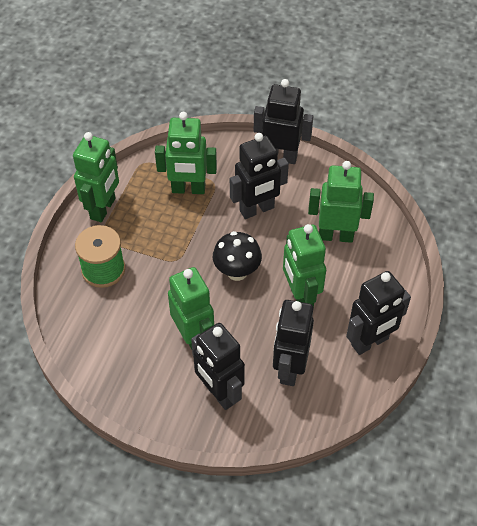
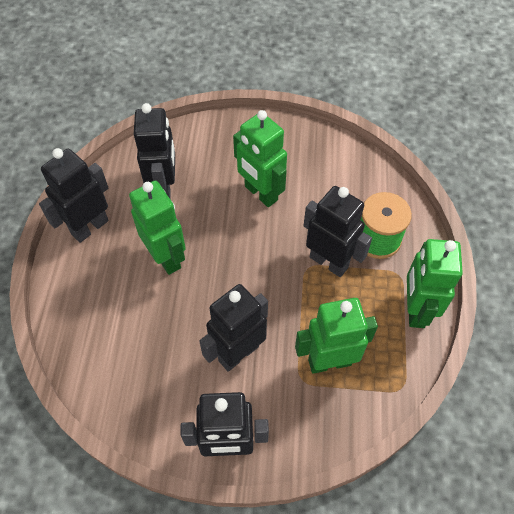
camera: 165 degrees right, 5 degrees up
black robot [191,323,245,410] -> black robot moved to [304,186,372,277]
black mushroom [213,231,262,281] -> none
green robot [308,161,374,243] -> none

